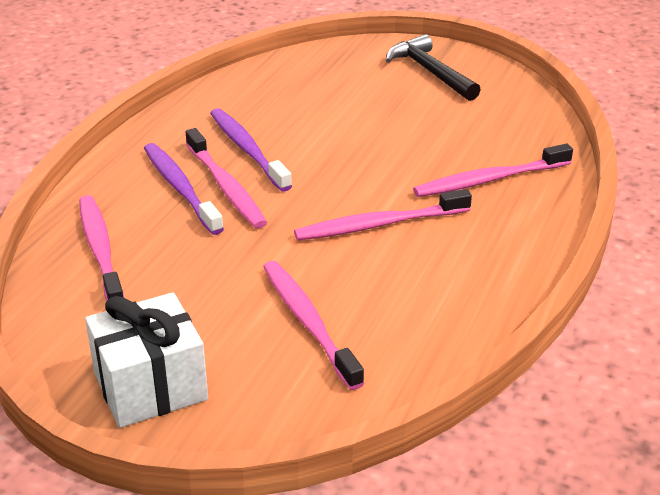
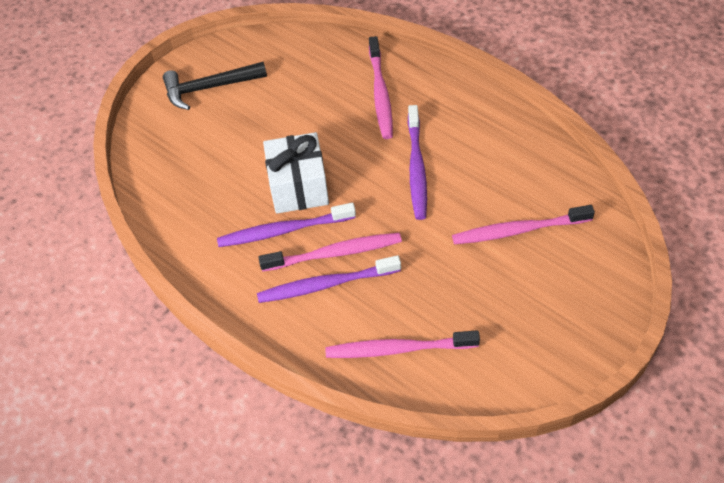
camera: 70 degrees left, 20 degrees up
white gift [85,292,208,428] -> white gift moved to [263,132,329,213]
pink toothbrush [294,189,472,240] -> purple toothbrush [408,105,427,220]

